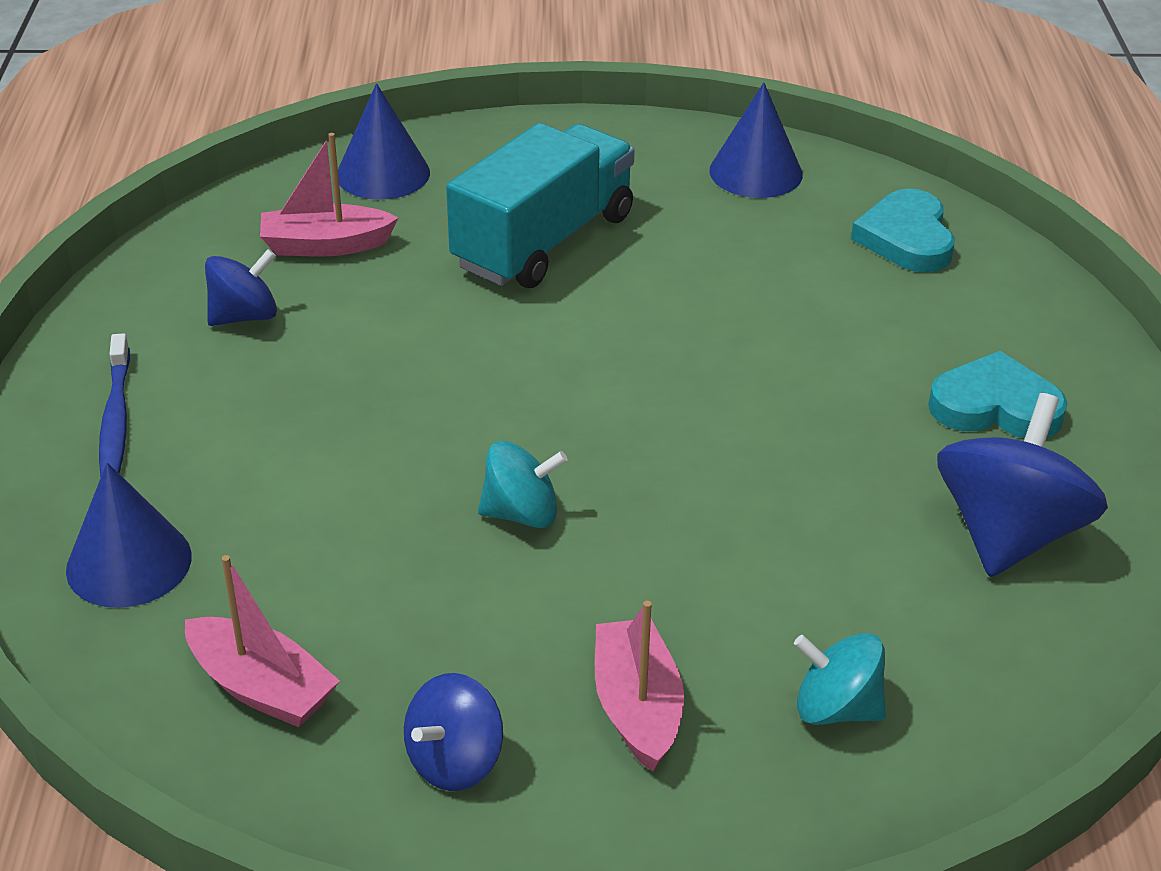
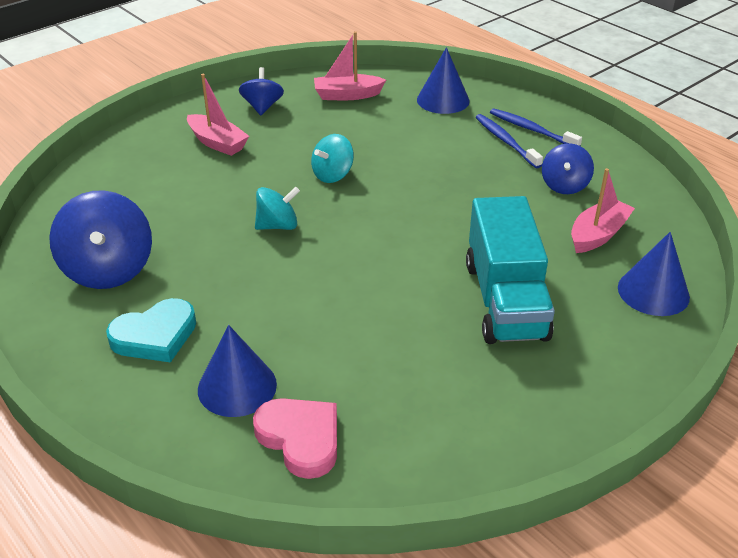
camera: 140 degrees right, 0 degrees up
blue cone [709,82,803,198] -> blue cone moved to [198,325,277,417]
turquoise spinning top [794,633,886,725] -> turquoise spinning top moved to [255,187,300,230]
turquoise heart [851,189,955,272] -> pink heart [253,398,337,479]
none -> blue toothbrush [476,114,543,168]

